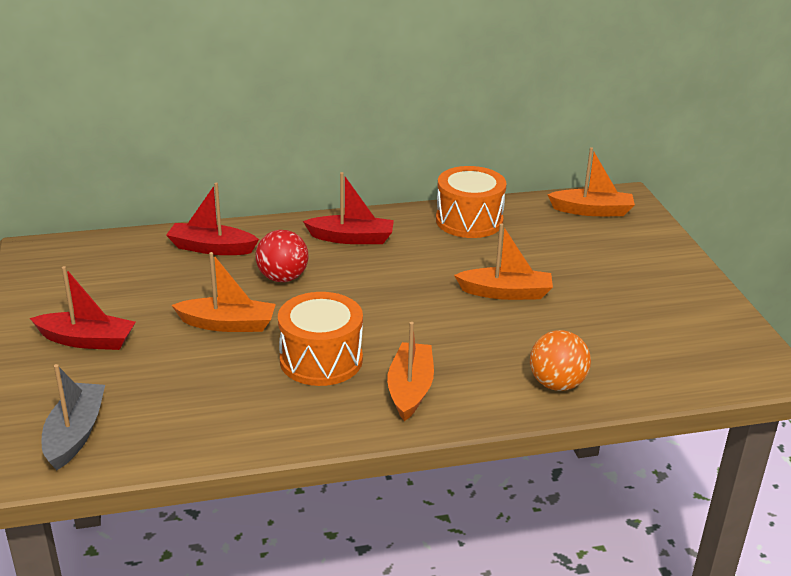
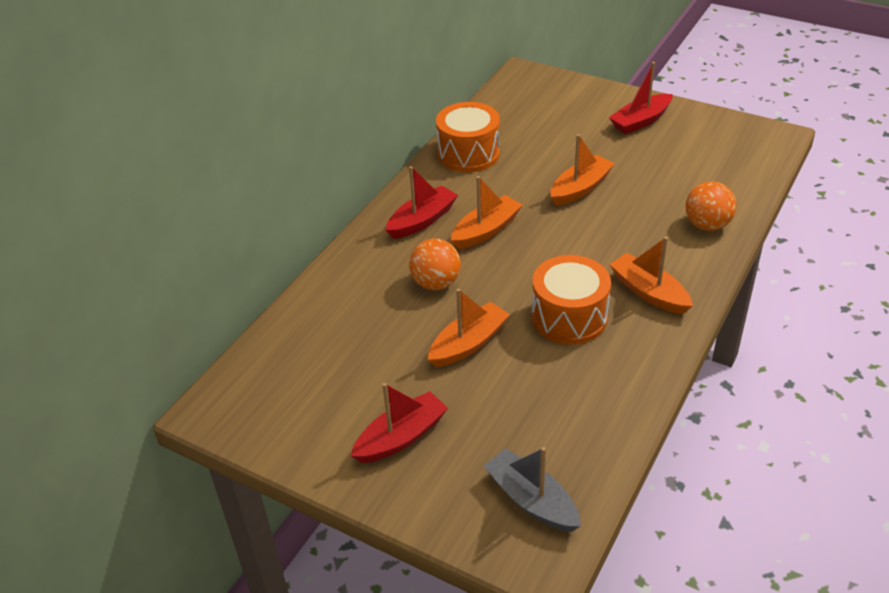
camera: 45 degrees left, 10 degrees up
red boat [166,183,259,255] -> red boat moved to [609,62,672,134]
red ball [255,230,308,282] -> orange ball [409,239,461,290]
orange boat [547,147,635,216] -> orange boat moved to [451,176,523,249]

